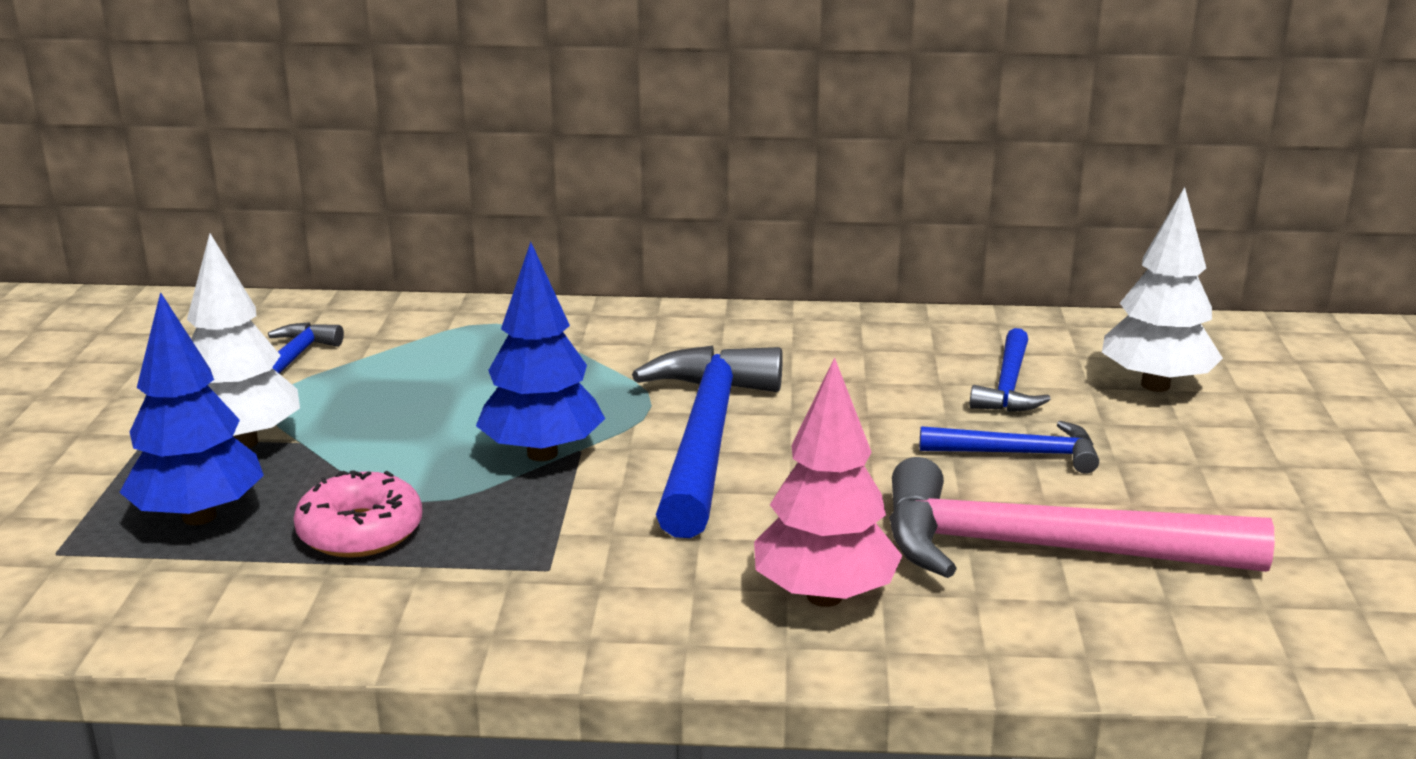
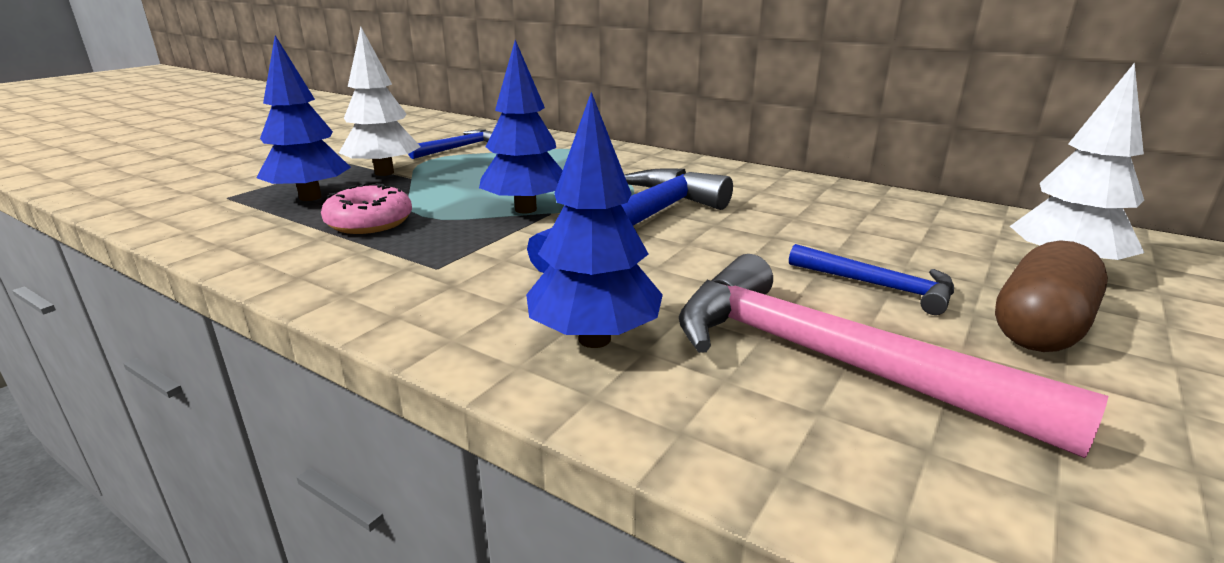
camera: 30 degrees right, 0 degrees up
pink tree [754,357,903,607] -> blue tree [526,92,663,348]
blue hammer [970,328,1050,412] -> none
none -> brown capsule [995,240,1108,352]

